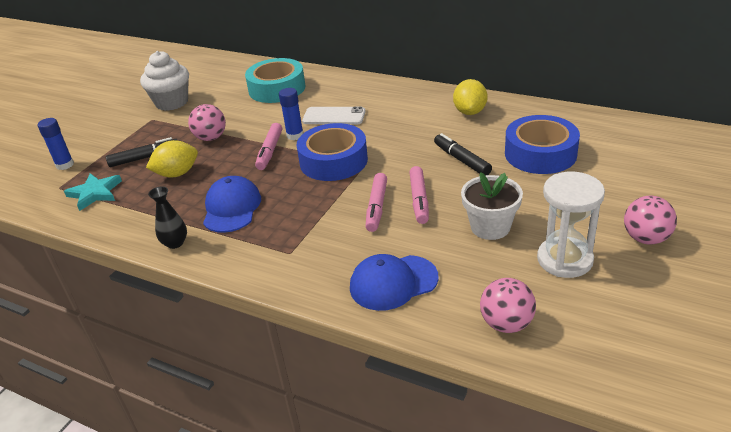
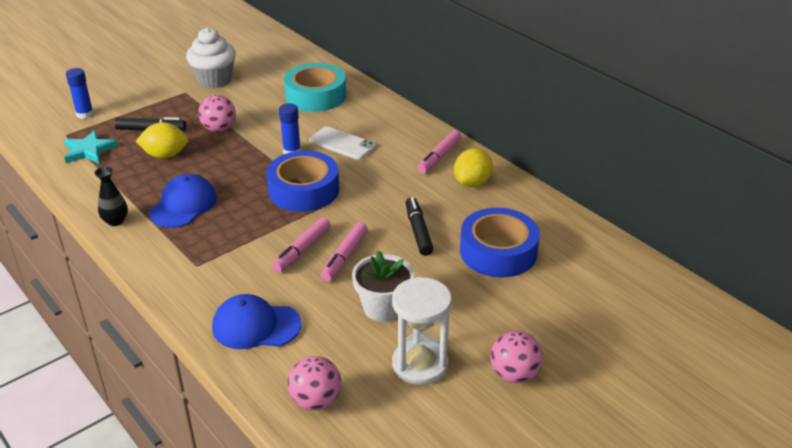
camera: 20 degrees right, 0 degrees up
pink marker [255,123,282,170] -> pink marker moved to [417,130,461,174]

